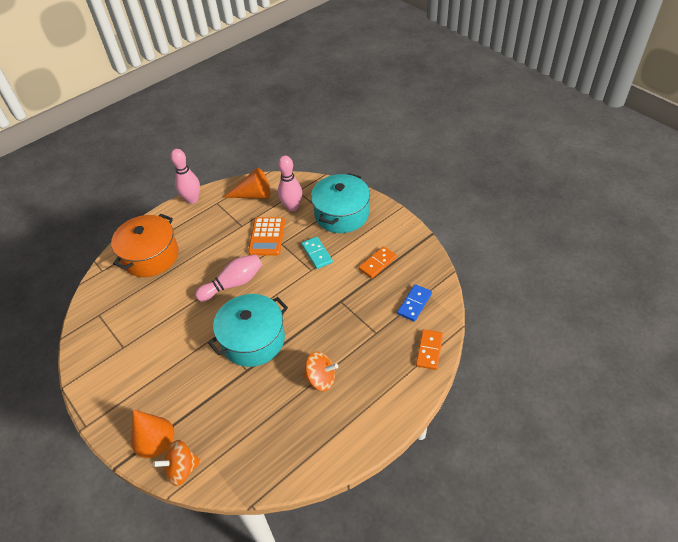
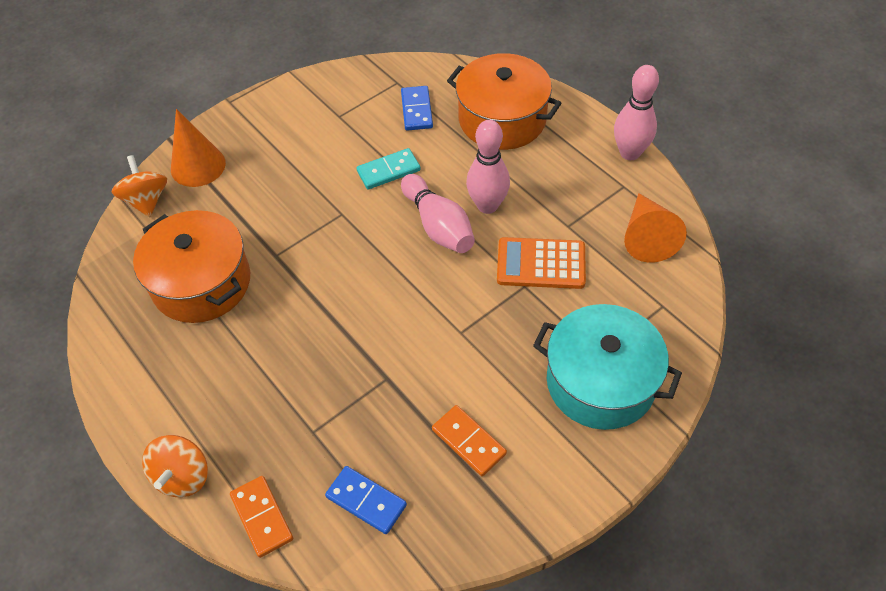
camera: 90 degrees right, 5 degrees up
turquoise pot [208,294,288,367] -> none
pink bowling pin [278,156,302,212] -> pink bowling pin moved to [466,120,510,214]
turquoise domino [301,237,333,269] -> turquoise domino moved to [356,148,421,189]
orange spinning top [303,351,338,391] -> orange spinning top moved to [142,435,208,497]
orange domino [416,329,443,370] -> orange domino turned 45 degrees clockwise [230,476,293,558]
none -> orange pot [133,210,250,323]
none -> blue domino [401,86,433,131]

